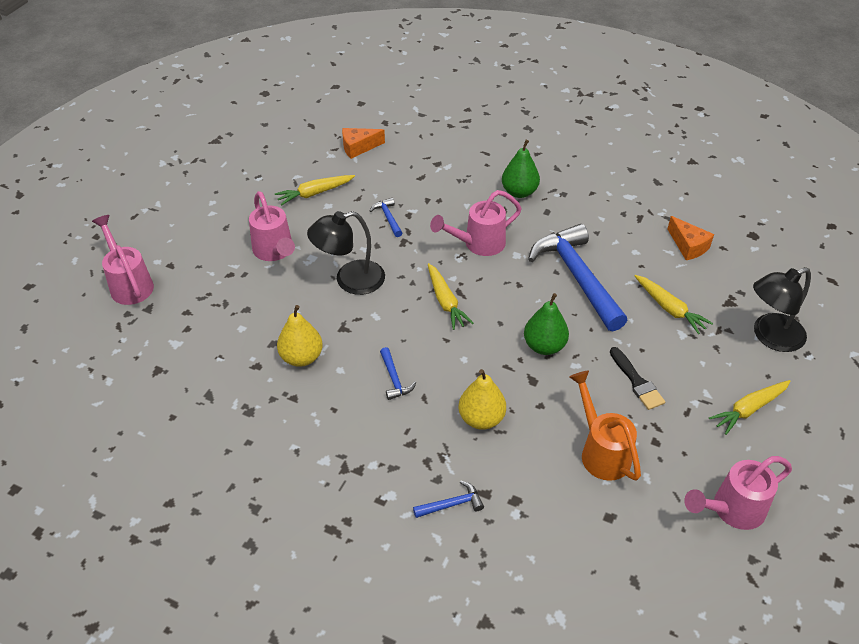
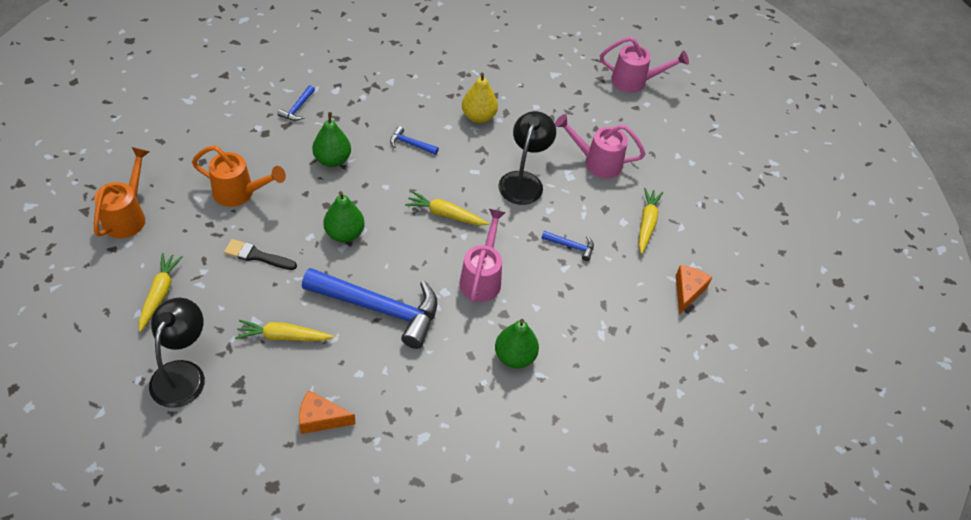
camera: 125 degrees right, 5 degrees up
yellow pear [458,369,506,430] -> green pear [312,112,351,167]
pink watering can [684,456,792,530] -> orange watering can [94,147,150,238]

